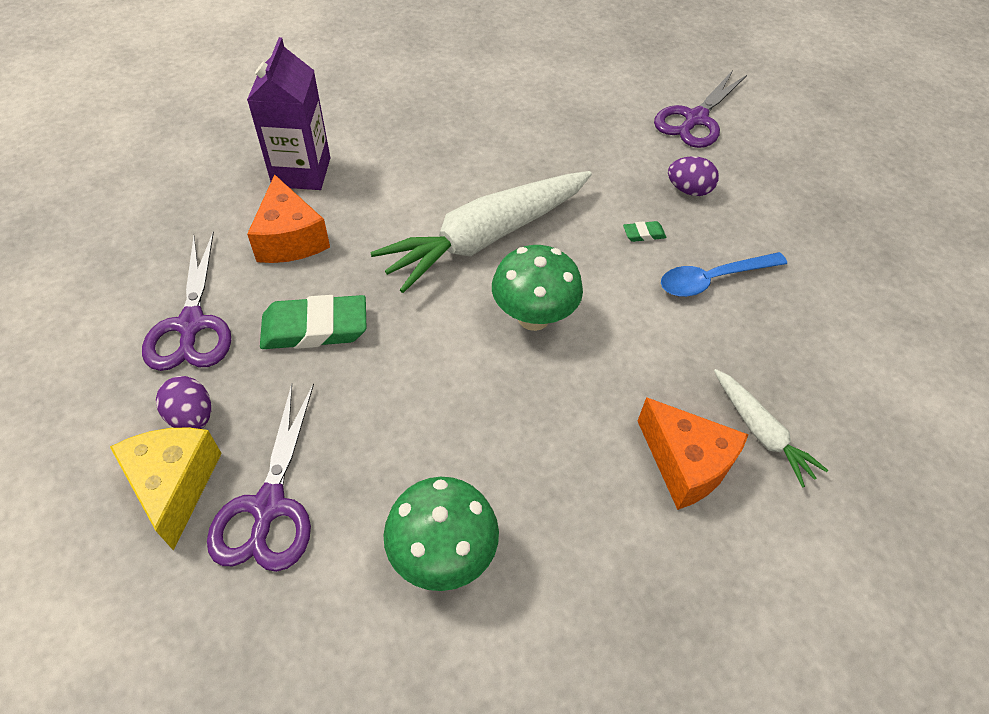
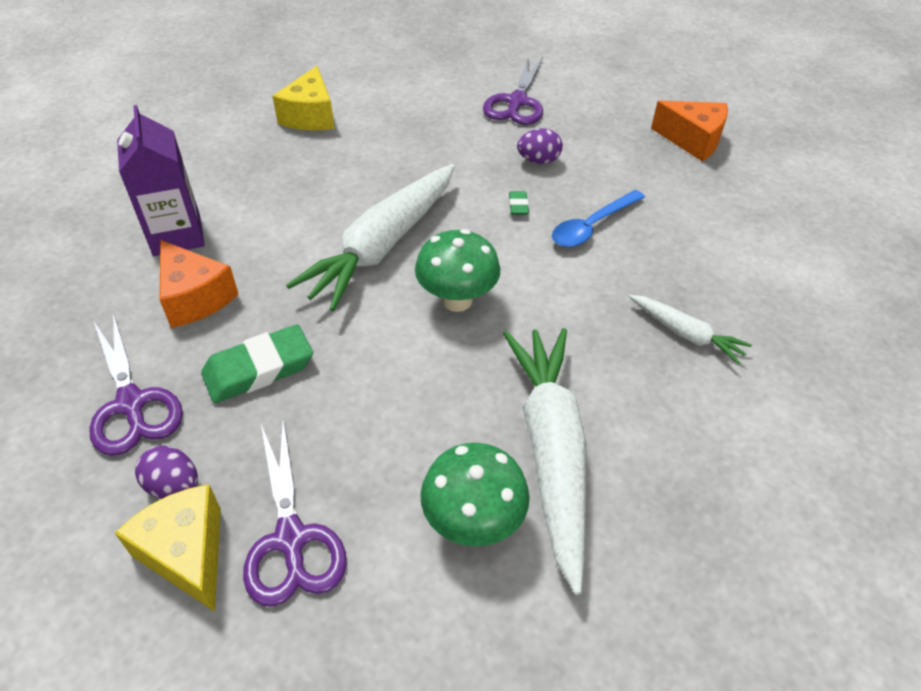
camera: 20 degrees left, 5 degrees down
green eraser [623,221,666,242] -> green eraser turned 60 degrees counterclockwise [509,191,529,215]
orange cheese [638,397,749,510] -> orange cheese moved to [651,101,728,161]
none -> yellow cheese [273,66,335,130]
none -> white carrot [503,328,586,595]

